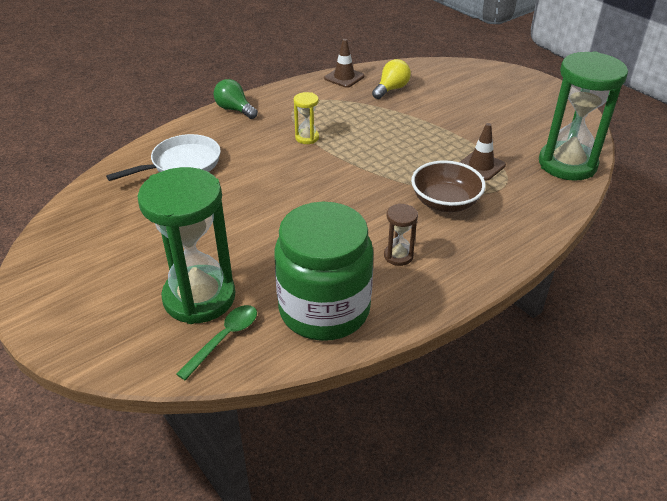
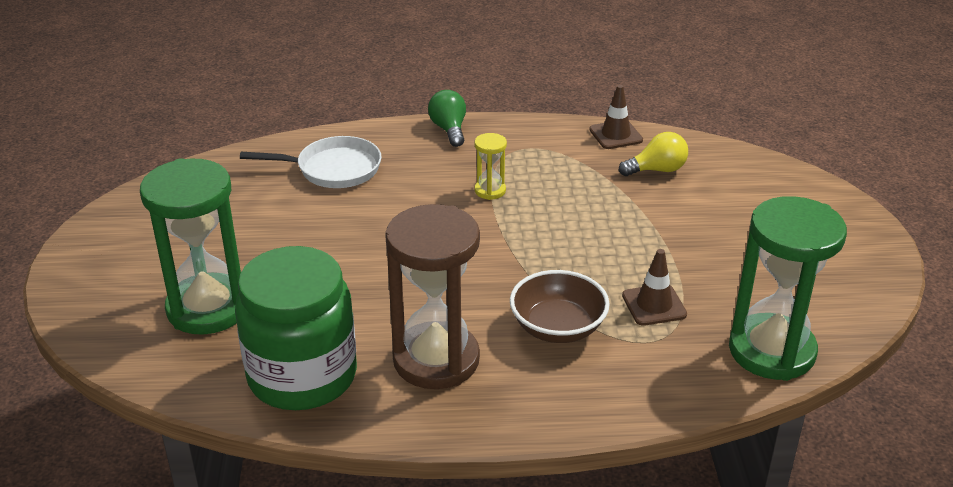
camera: 35 degrees right, 5 degrees down
green spoon [176,305,257,380] -> none
brown hourglass [384,203,418,266] -> brown hourglass [385,204,480,389], size x2.27

